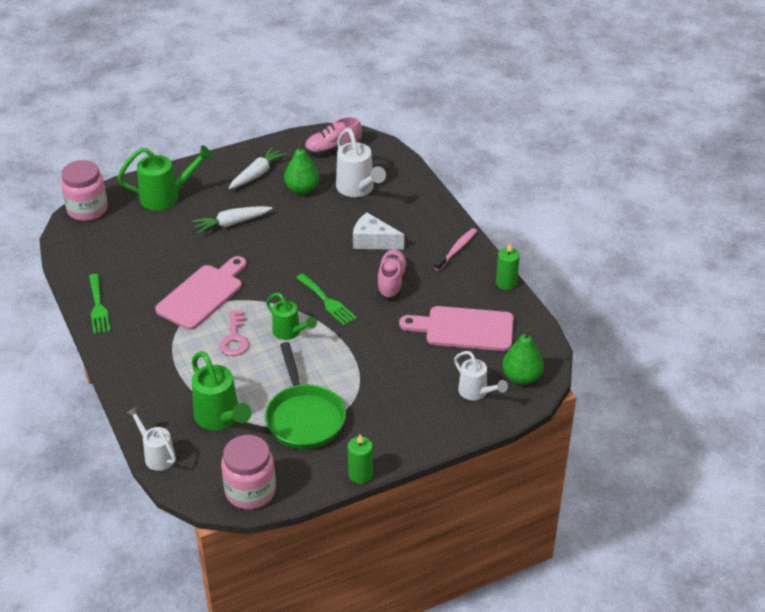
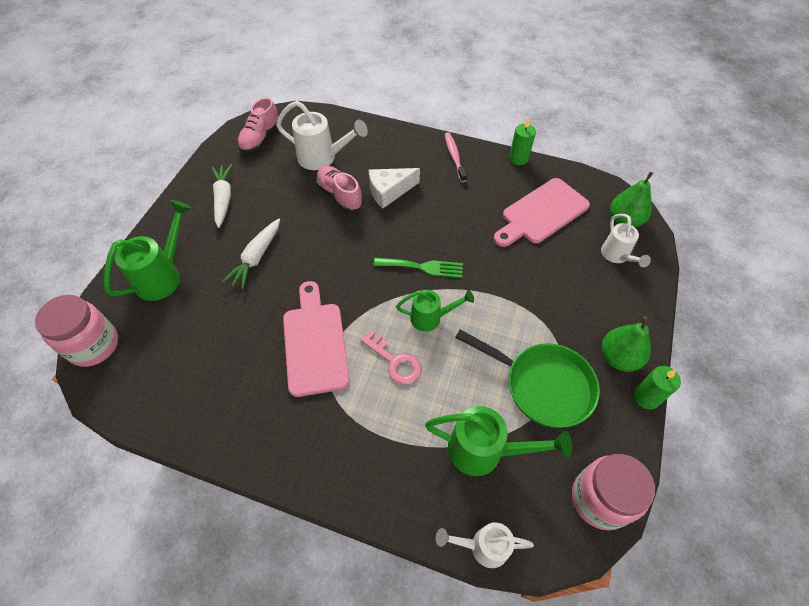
camera: 45 degrees left, 15 degrees up
green fork [89,274,110,334] -> none
green pear [284,140,319,195] -> green pear moved to [602,316,651,372]
pink shoe [377,249,408,299] -> pink shoe moved to [316,166,363,212]
white watering can [454,351,508,400] -> white watering can turned 75 degrees clockwise [601,214,651,267]

